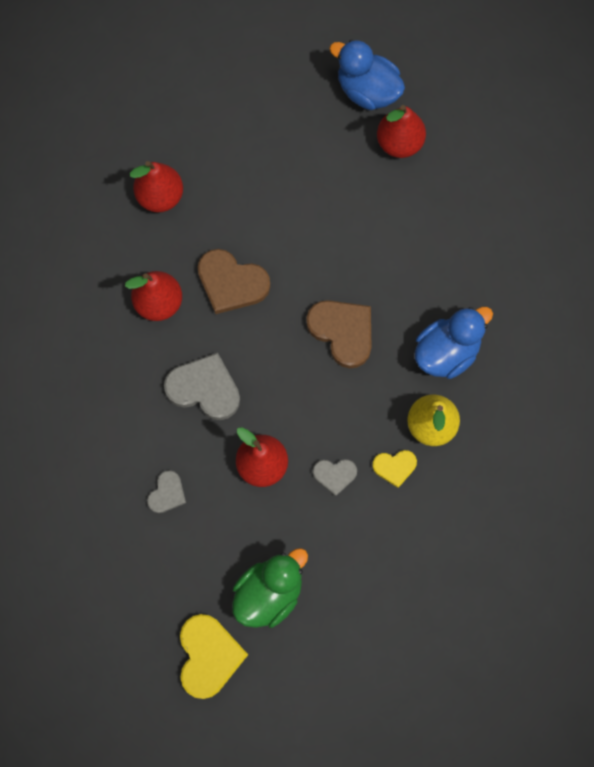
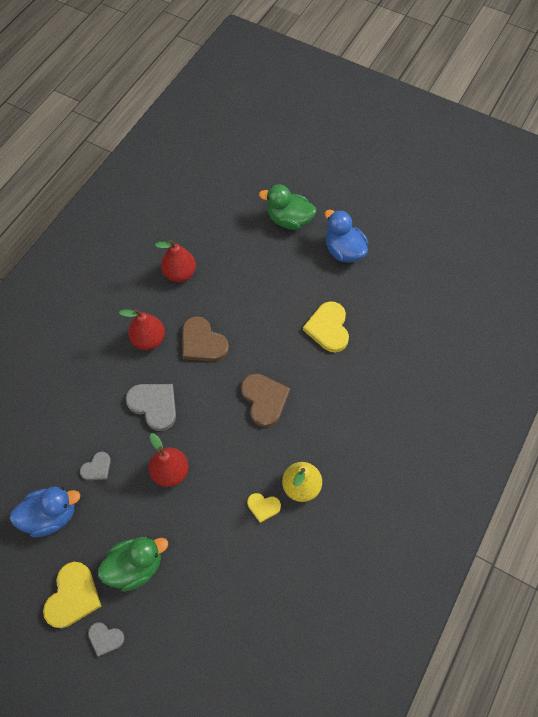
camera: 20 degrees right, 10 degrees down
grey heart [313,459,357,496] -> grey heart moved to [88,622,124,657]
red pear [377,105,426,158] -> none
blue duck [415,307,493,379] -> blue duck moved to [10,487,80,537]
none -> green duck [259,185,316,230]
none -> yellow heart [303,301,349,352]

